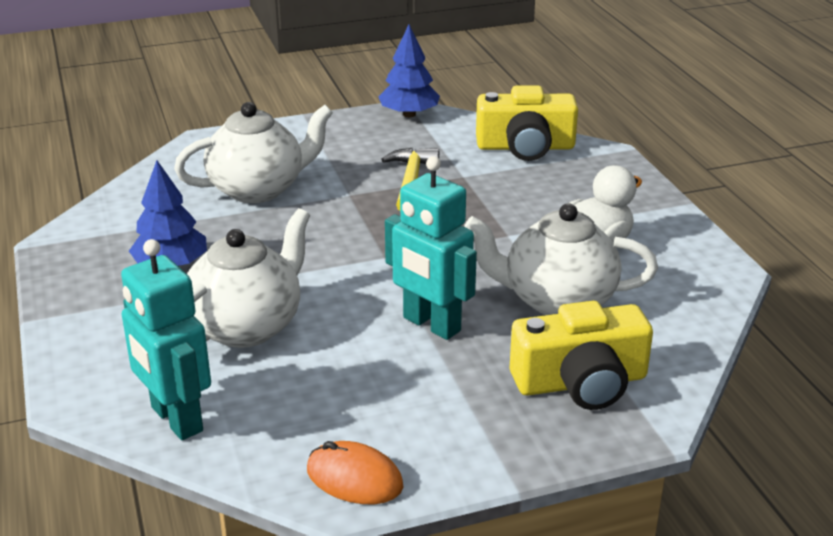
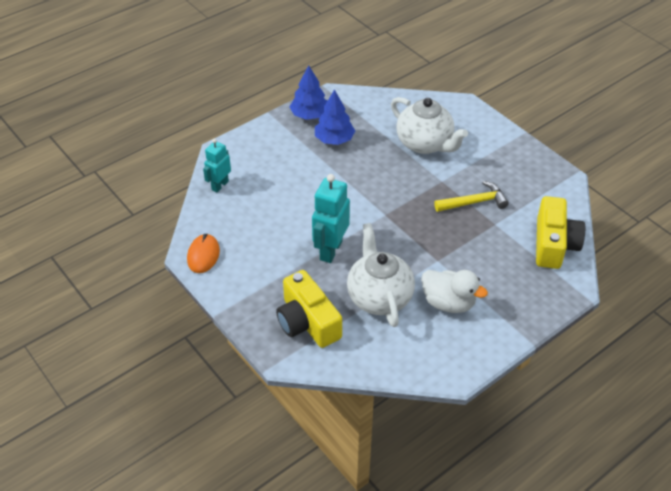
camera: 70 degrees right, 15 degrees up
turquoise robot [121,239,211,440] -> turquoise robot [203,139,231,193], size x0.63
white teapot [187,208,310,348] -> none
blue tree [378,25,440,117] -> blue tree moved to [290,65,327,120]
yellow camera [476,85,578,161] -> yellow camera turned 150 degrees counterclockwise [536,196,585,269]

